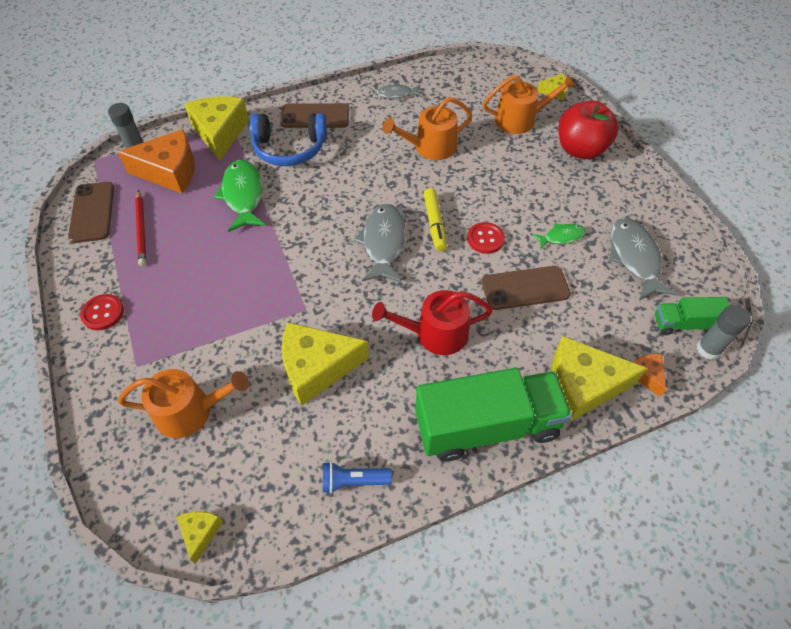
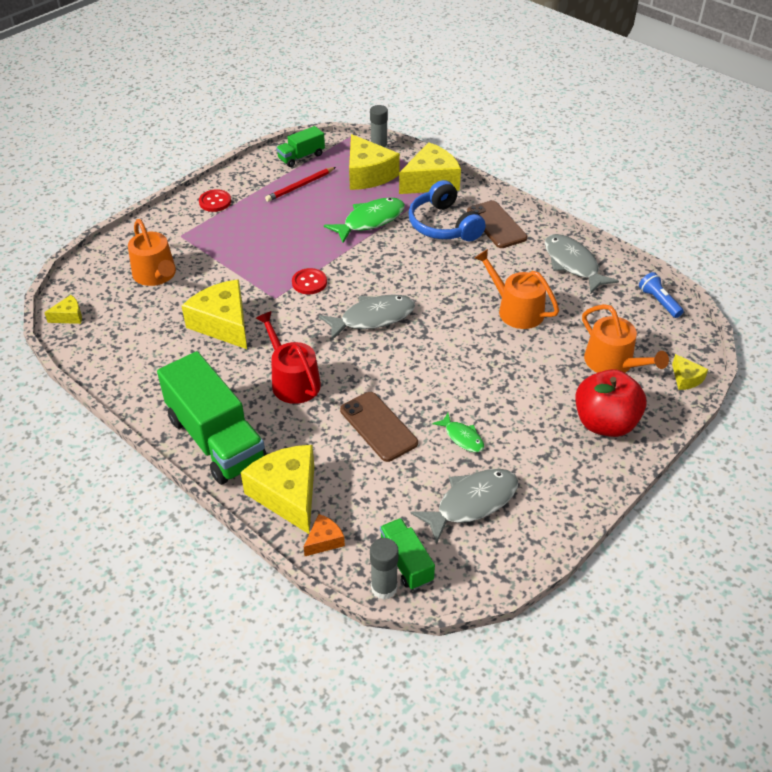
camera: 65 degrees right, 10 degrees down
brown phone [68,182,114,243] -> green truck [276,126,325,167]
orange cheese [117,129,195,193] -> yellow cheese [349,134,400,190]
blue flashlight [323,462,392,494] -> blue flashlight moved to [639,272,684,318]
grey fish [377,85,421,101] -> grey fish [545,234,619,294], size x1.83
yellow marker [423,188,447,251] -> none
red button [467,222,505,254] -> red button moved to [292,268,327,294]

